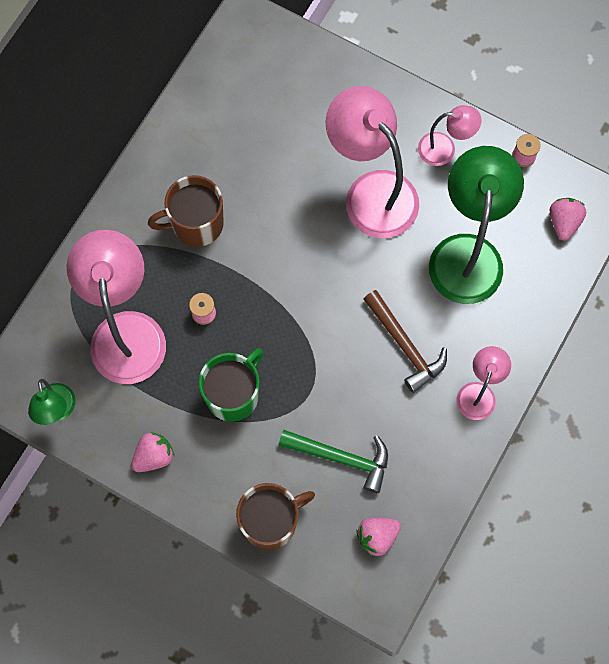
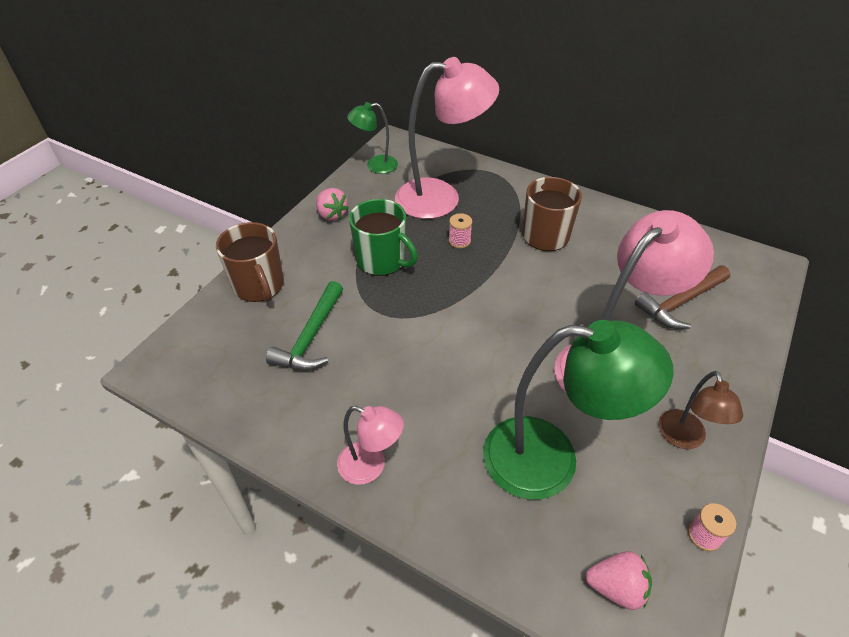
camera: 90 degrees right, 25 degrees down
pink strawberry [356,518,401,556] -> none
brown hammer [363,290,447,393] -> brown hammer moved to [635,265,731,329]
pink lamp [418,105,482,166] -> brown lamp [658,371,743,449]

